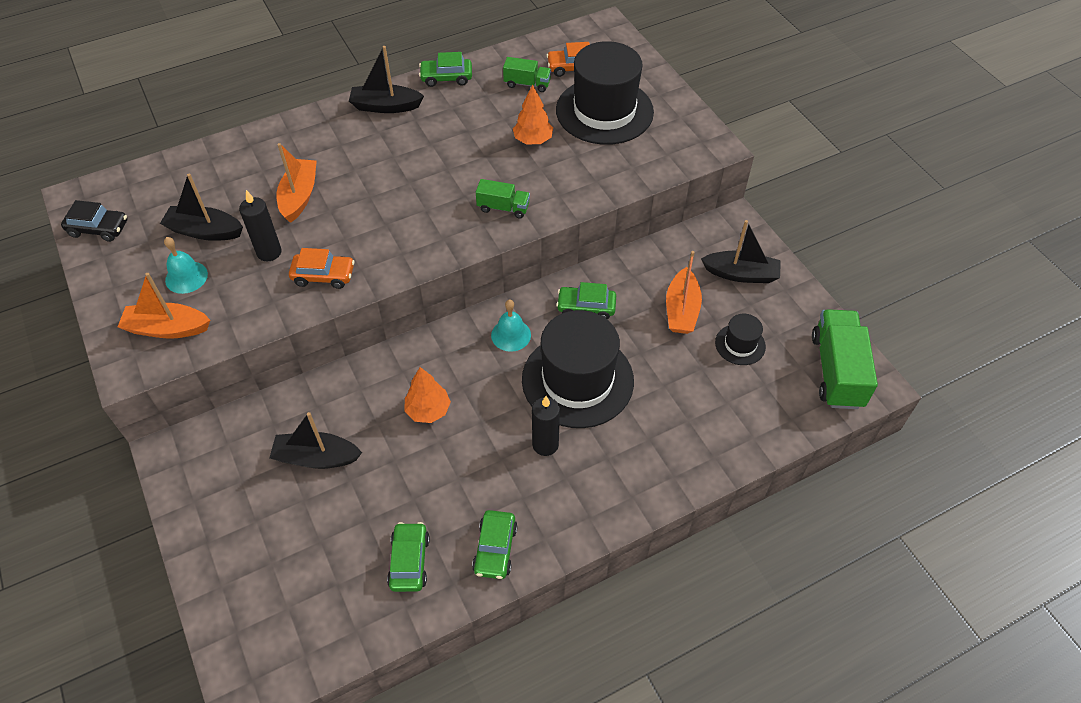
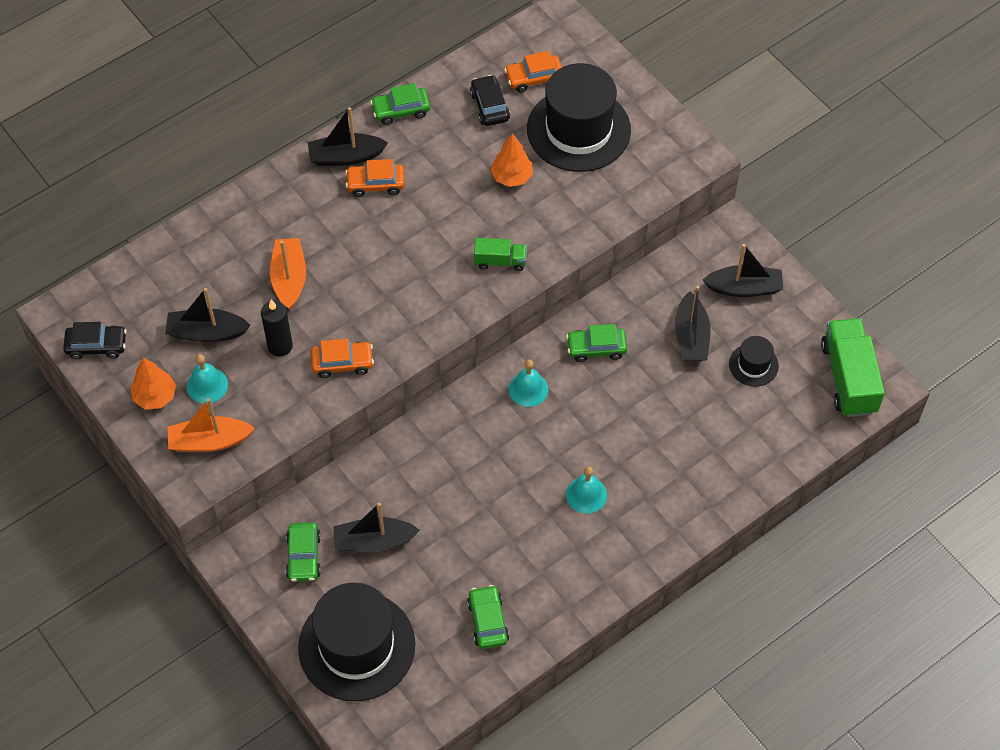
camera: 10 degrees left, 5 degrees up
orange tree [405,367,451,423] -> orange tree moved to [130,358,176,409]
green car [472,510,518,579] -> green car moved to [286,522,321,582]
green truck [503,57,551,92] -> black car [470,75,510,126]
black hat [522,310,634,428] -> black hat moved to [298,583,415,701]
black candle [532,396,560,456] -> turquoise bell [566,467,607,514]
orange boat [666,251,702,334] -> black boat [675,286,710,362]
none -> orange car [345,159,405,197]

